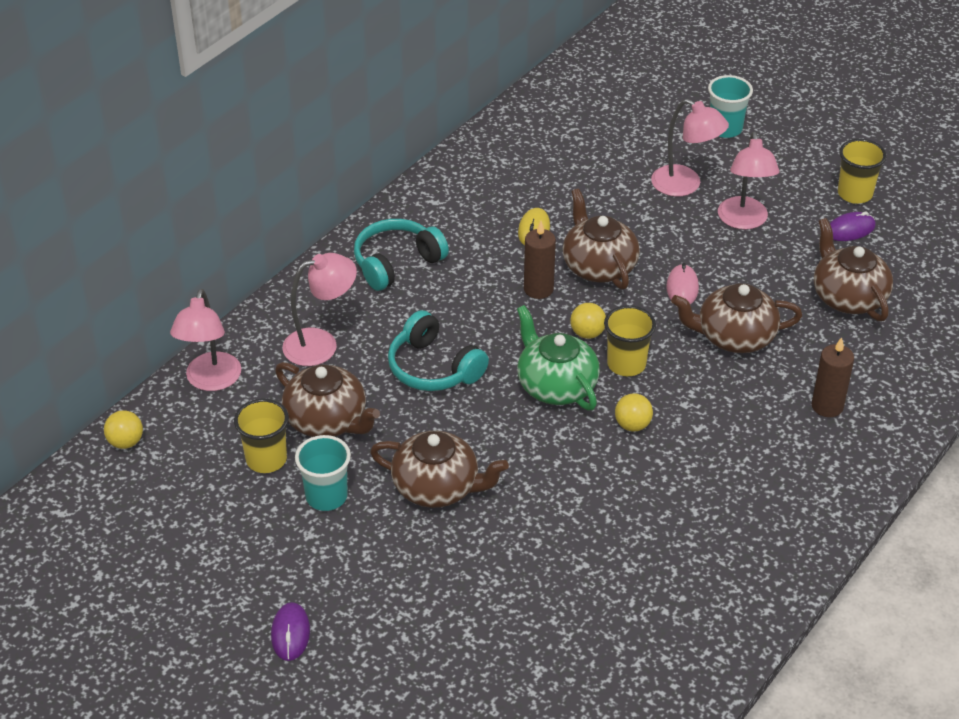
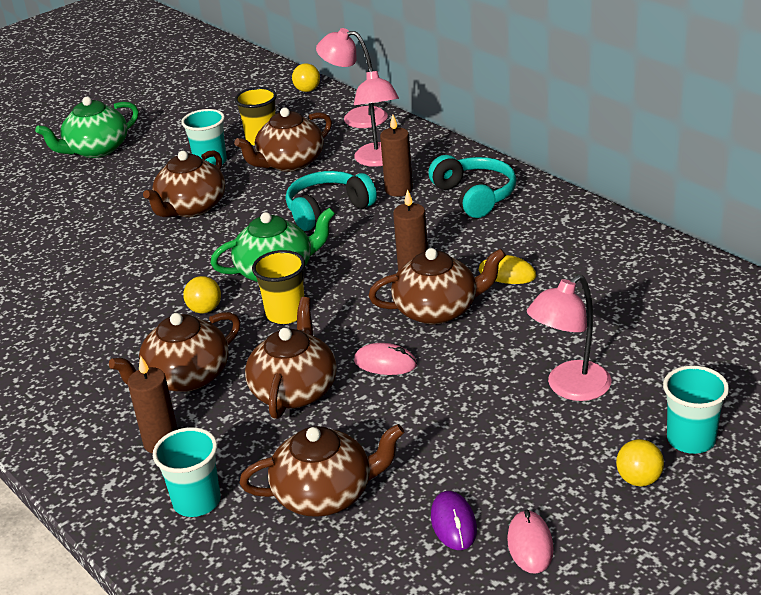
camera: 105 degrees right, 10 degrees down
purple mouse [271,602,310,661] -> green teapot [35,97,139,158]
yellow ball [570,303,606,339] -> yellow ball moved to [616,439,664,486]
pink lamp [718,132,780,230] -> none
yellow cup [838,139,887,204] -> pink mouse [507,509,554,574]
none -> brown teapot [109,312,240,392]
none -> turquoise cup [153,427,221,517]
none -> brown candle [380,115,413,197]

